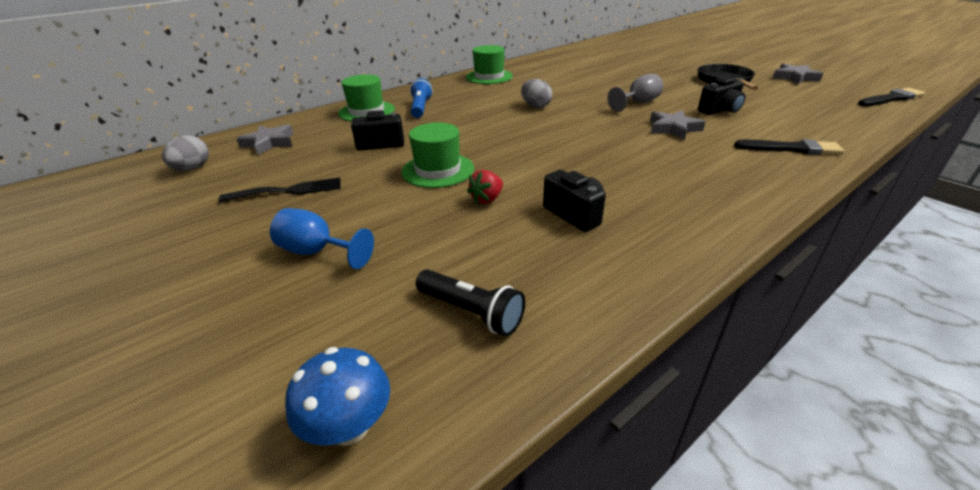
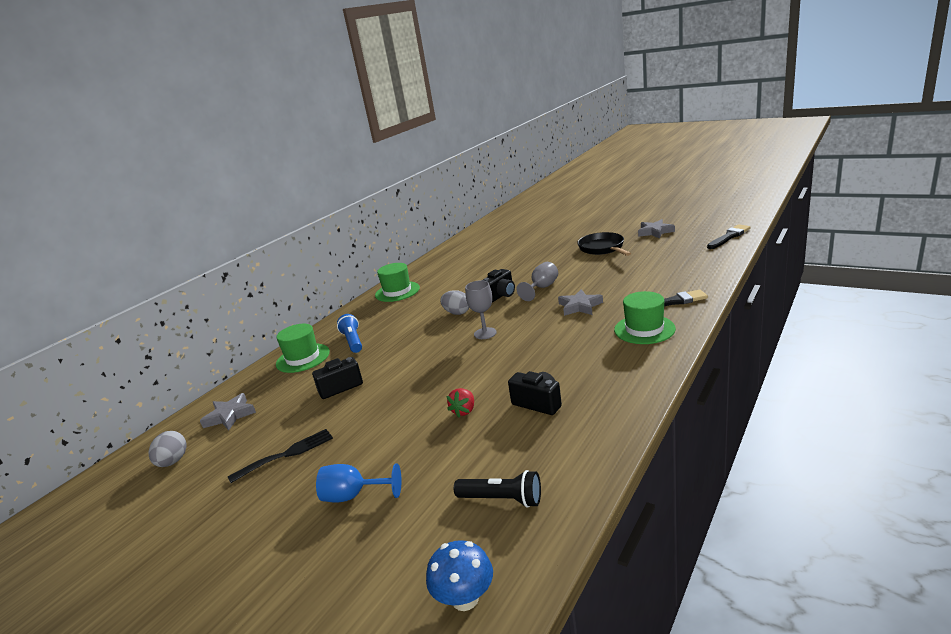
camera: 15 degrees left, 10 degrees down
green hat [401,123,474,188] -> green hat moved to [614,291,676,344]
black camera [698,76,745,115] -> black camera moved to [482,269,515,302]
none -> grey goblet [465,280,497,339]

